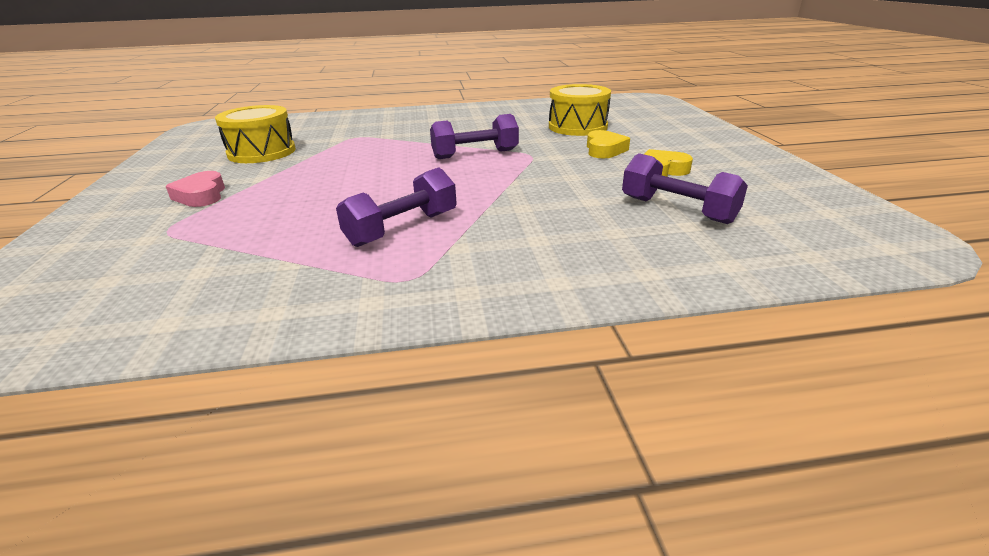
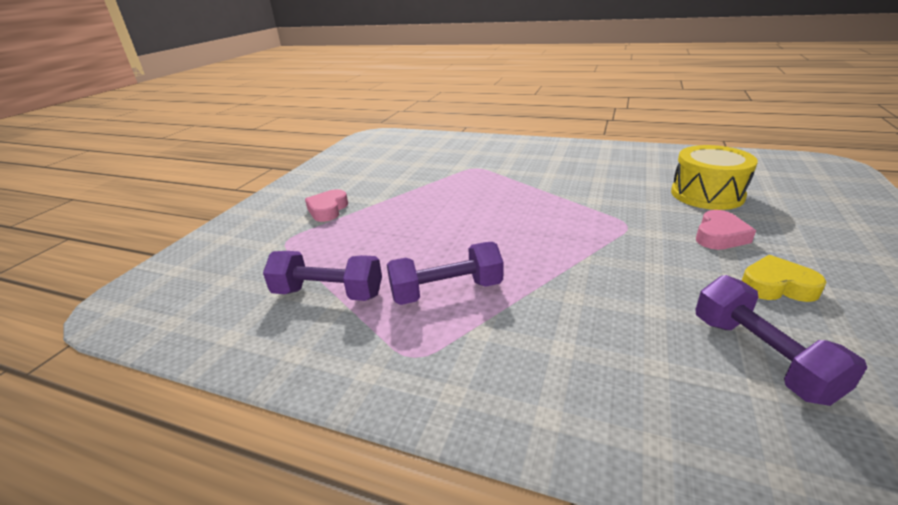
camera: 30 degrees right, 0 degrees up
yellow drum [215,105,296,163] -> none
purple dumbbell [430,114,519,159] -> purple dumbbell moved to [263,251,382,301]
yellow heart [587,130,630,158] -> pink heart [696,210,756,250]

